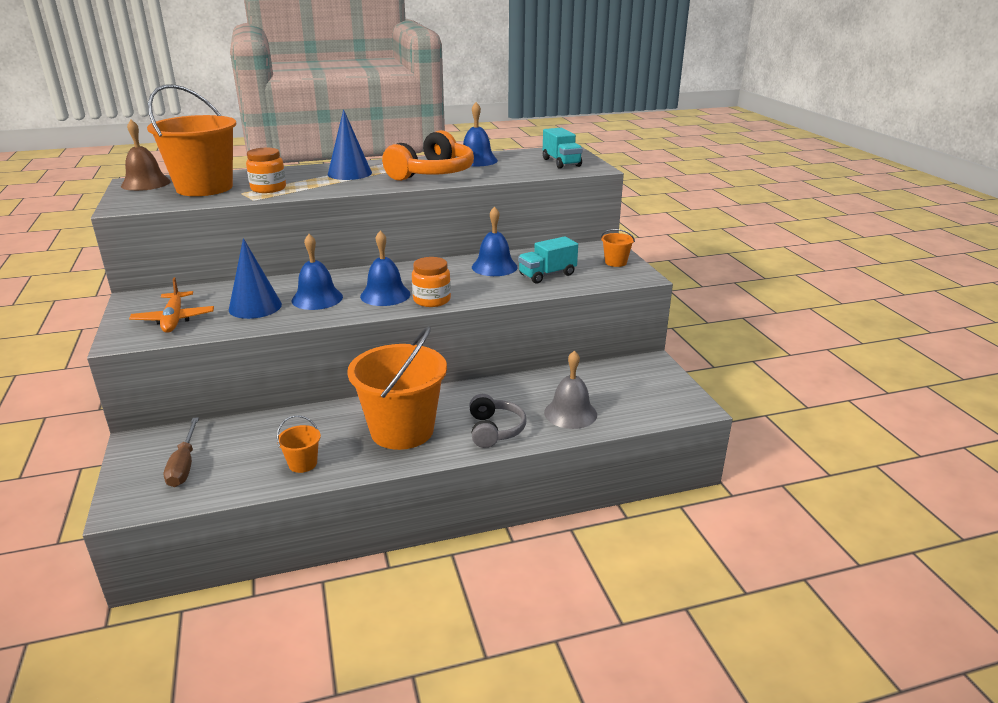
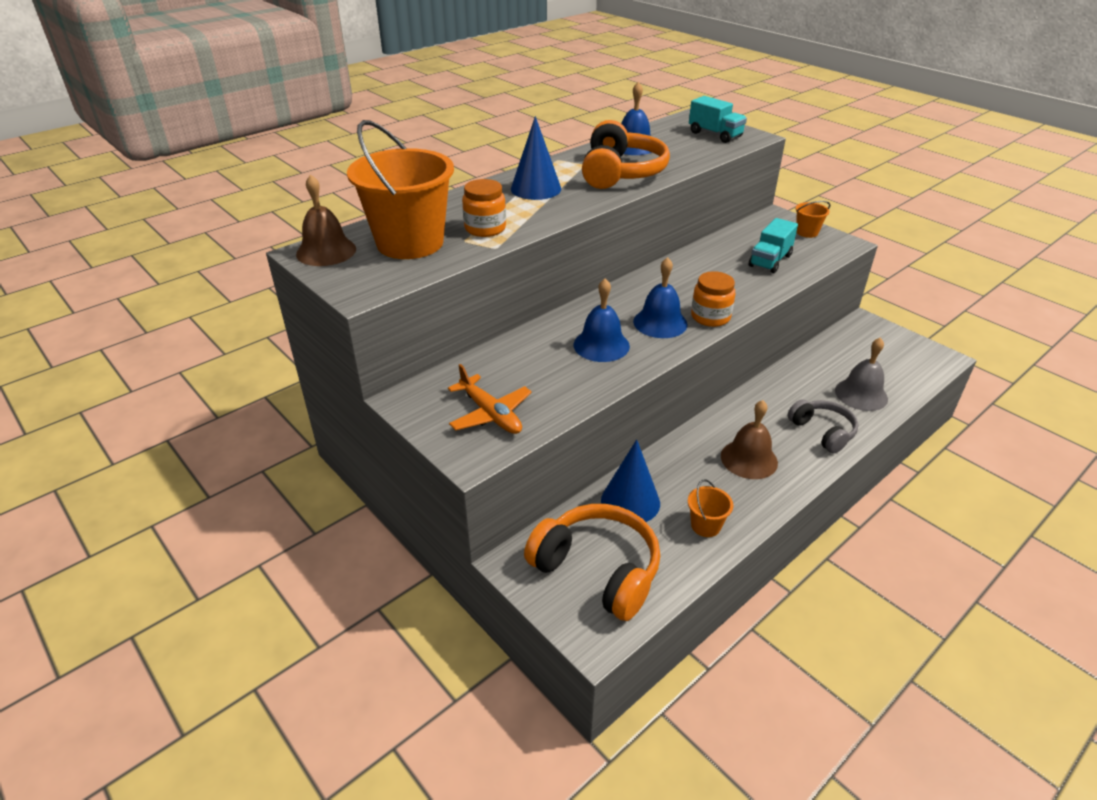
camera: 25 degrees left, 10 degrees up
brown screwdriver [164,417,199,487] -> orange headphones [524,504,660,621]
blue cone [229,238,282,319] -> blue cone moved to [601,439,660,523]
orange bucket [347,326,447,450] -> brown bell [721,400,778,479]
blue bell [472,206,518,276] -> none

